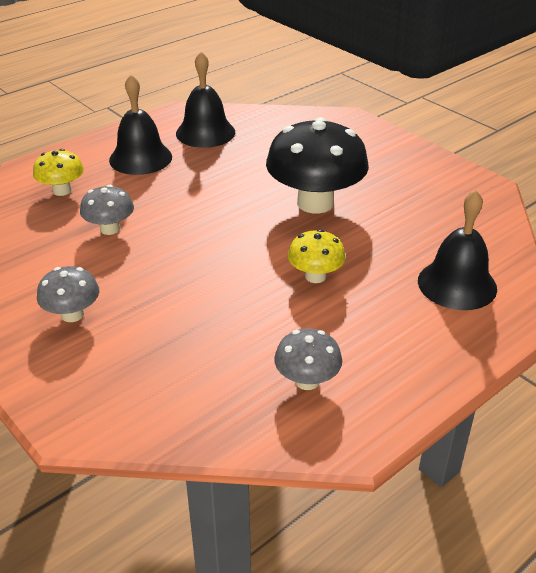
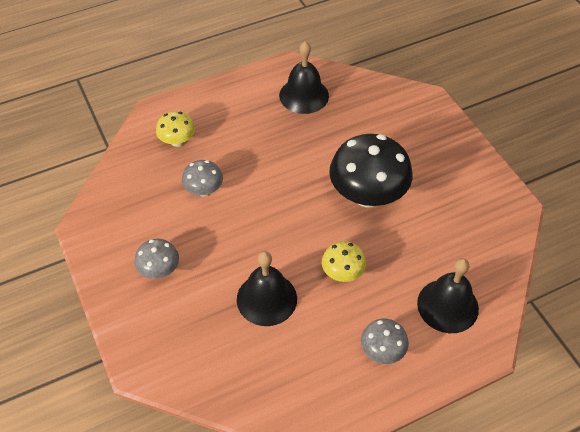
camera: 15 degrees right, 15 degrees up
black bell [109,75,172,175] -> black bell moved to [237,251,297,326]
grey mushroom [274,328,342,390] -> grey mushroom moved to [361,319,409,364]

